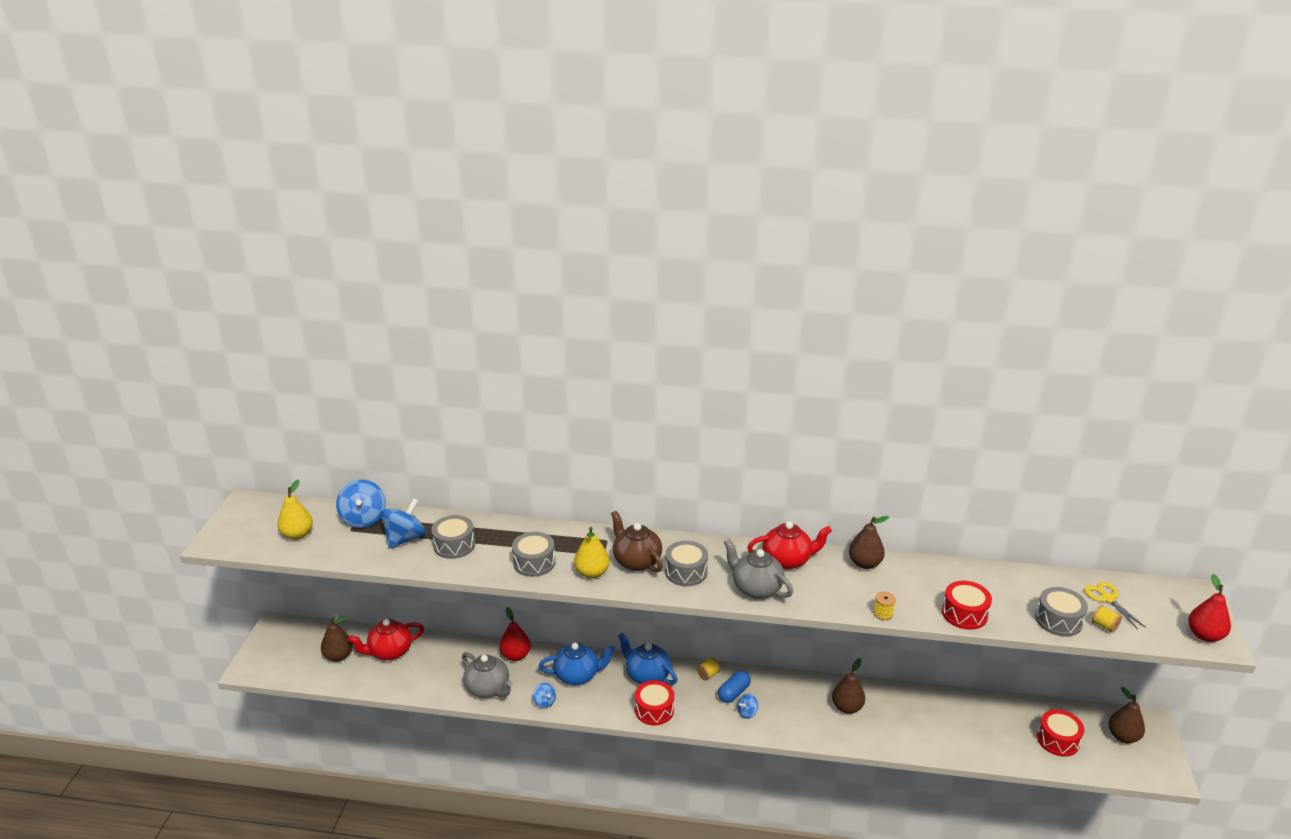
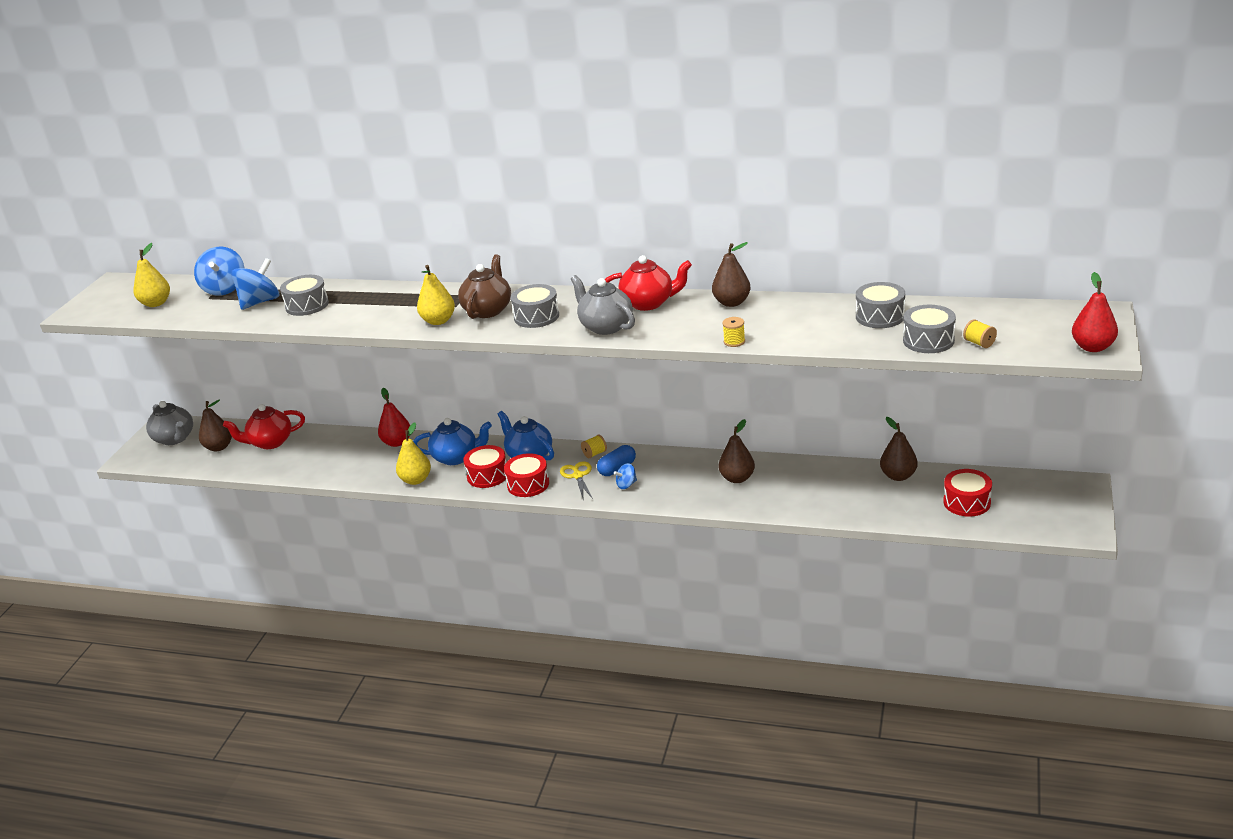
camera: 10 degrees right, 0 degrees up
grey teapot [462,652,513,698] -> grey teapot moved to [146,401,193,445]
grey drum [512,532,555,577] -> grey drum moved to [856,282,905,328]
blue spinning top [533,683,556,708] -> yellow pear [396,423,431,485]
brown teapot [611,511,663,572] -> brown teapot turned 45 degrees clockwise [458,254,511,319]
red drum [942,581,992,630] -> red drum moved to [463,445,506,488]
yellow scissors [1084,582,1146,629] -> yellow scissors moved to [560,461,593,499]
brown pear [1108,687,1145,743] -> brown pear moved to [880,417,918,481]

